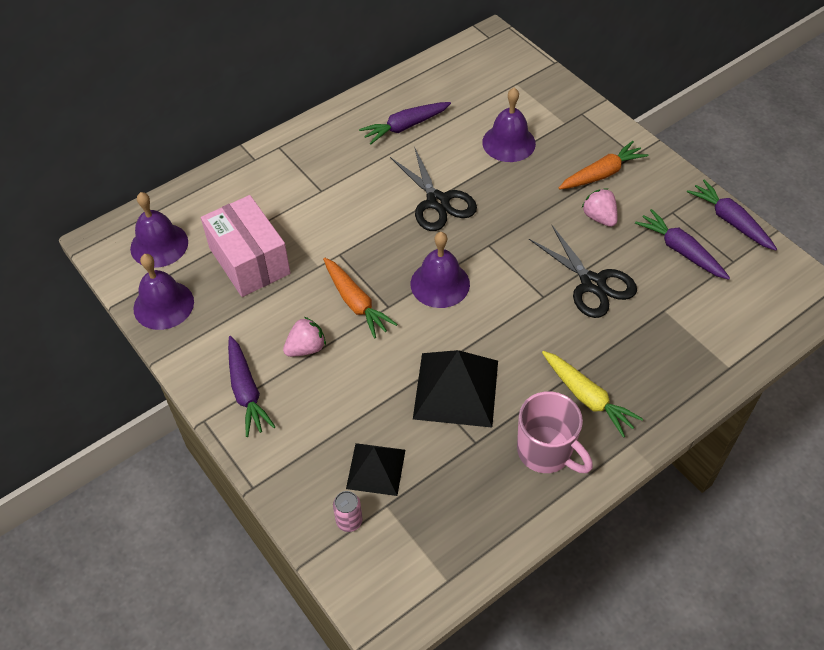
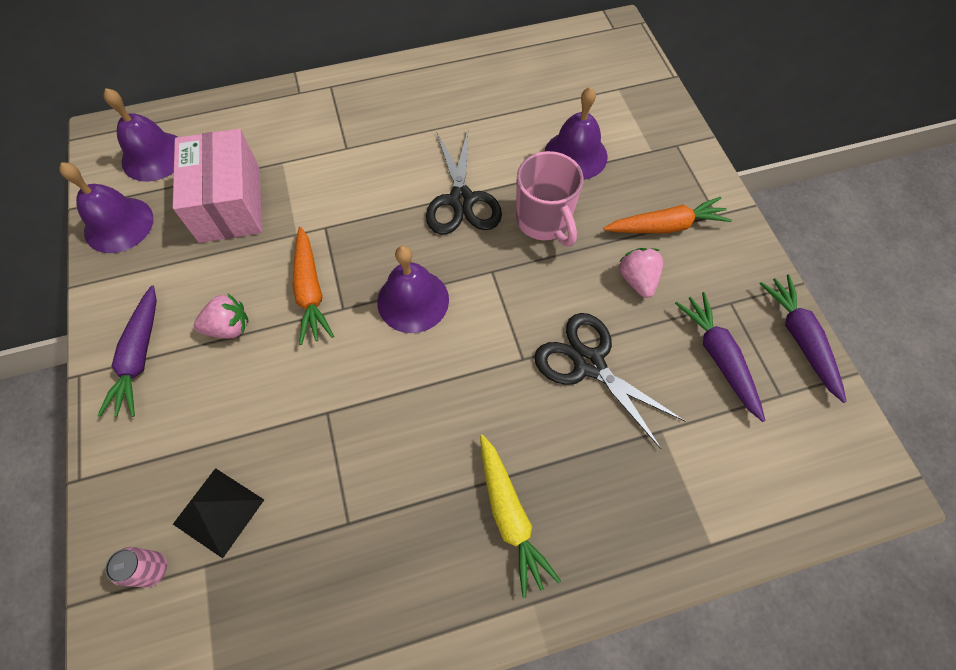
camera: 20 degrees right, 10 degrees up
purple carrot [359,102,451,145] -> none
black pyramid [413,350,498,428] -> none
pink mug [517,391,593,473] -> pink mug moved to [516,151,584,247]
black scissors [529,225,637,318] -> black scissors turned 150 degrees clockwise [534,313,686,449]

